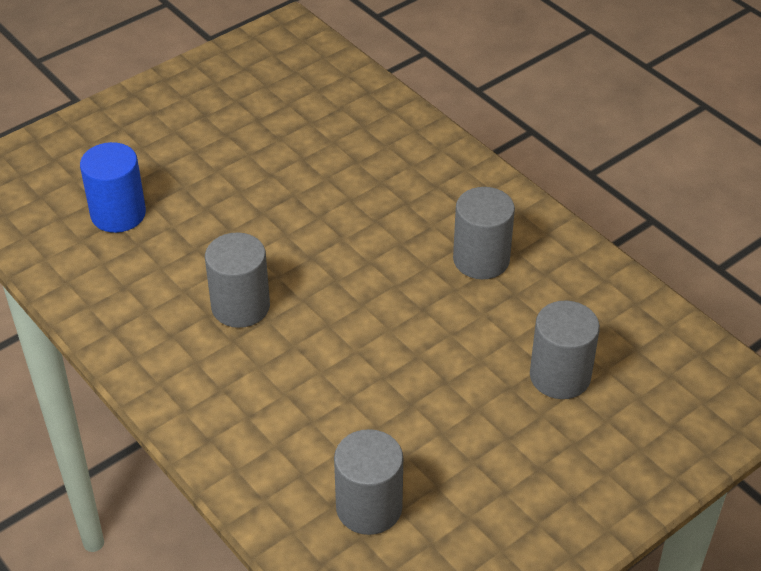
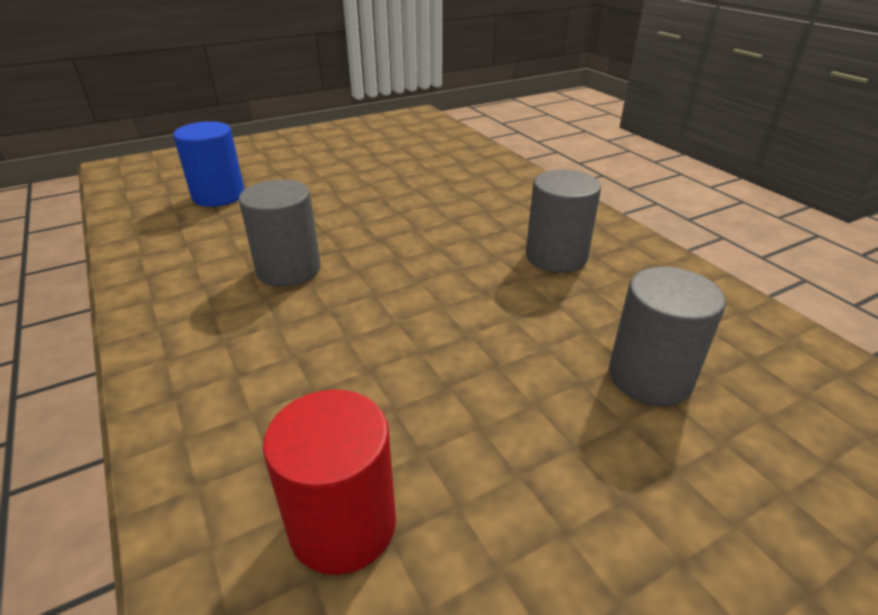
camera: 10 degrees right, 10 degrees down
grey cylinder [334,429,403,535] -> red cylinder [263,390,396,575]

